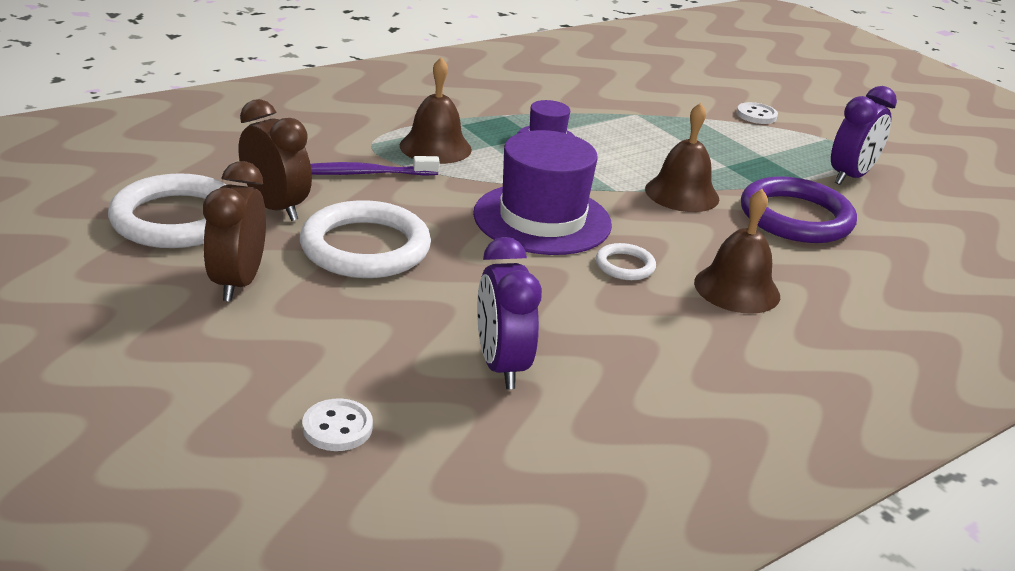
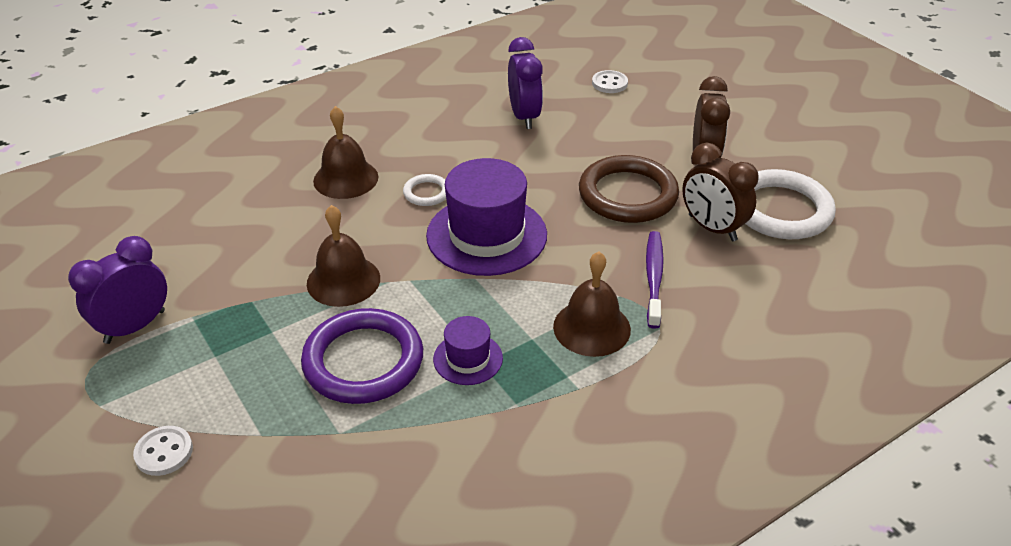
camera: 175 degrees left, 10 degrees up
white ring [300,200,431,278] -> brown ring [579,155,679,223]
purple toothbrush [310,156,440,176] -> purple toothbrush turned 75 degrees counterclockwise [646,231,664,329]
purple ring [741,176,857,243] -> purple ring moved to [301,308,423,404]

